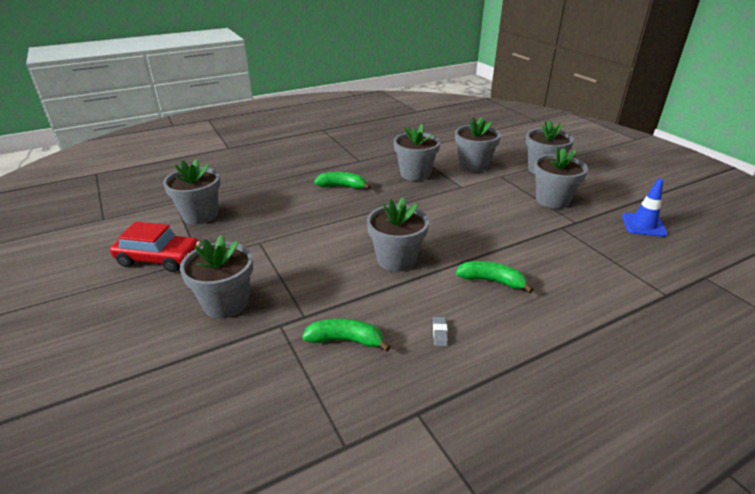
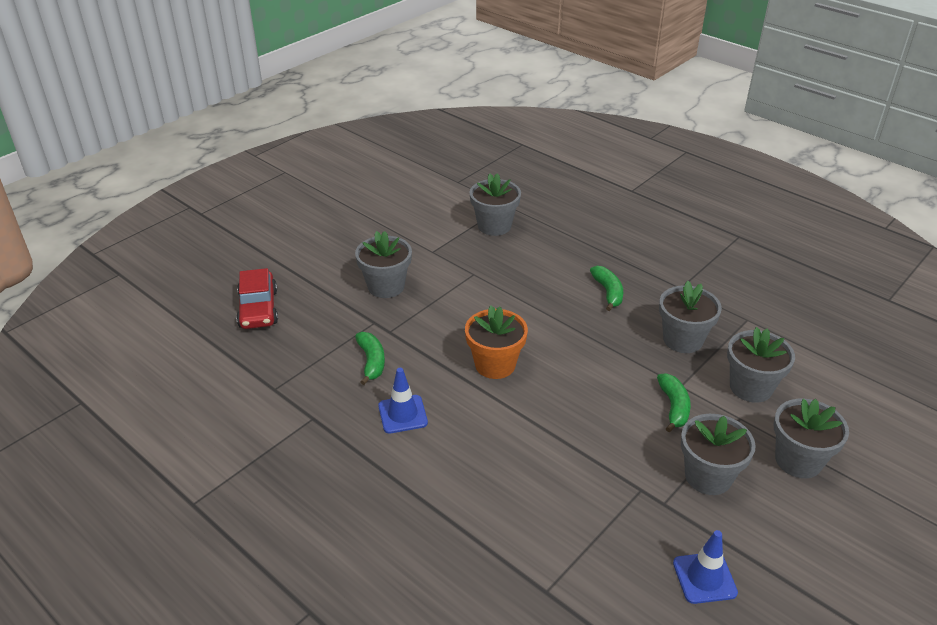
camera: 70 degrees right, 5 degrees up
red car [110,222,201,272] -> red car moved to [236,268,278,329]
grey flower pot [367,197,429,272] -> orange flower pot [465,305,528,379]
grey eraser [433,317,448,346] -> blue traffic cone [378,368,428,434]
green banana [456,261,534,293] -> green banana moved to [657,373,691,432]

